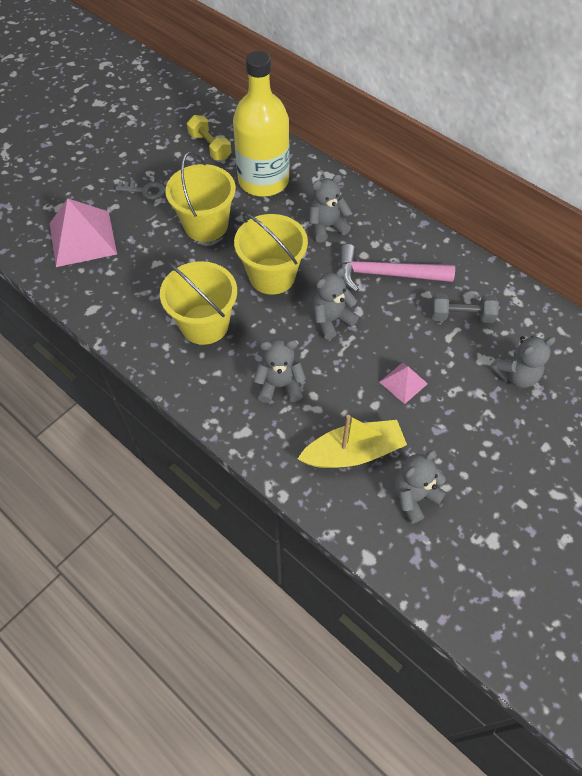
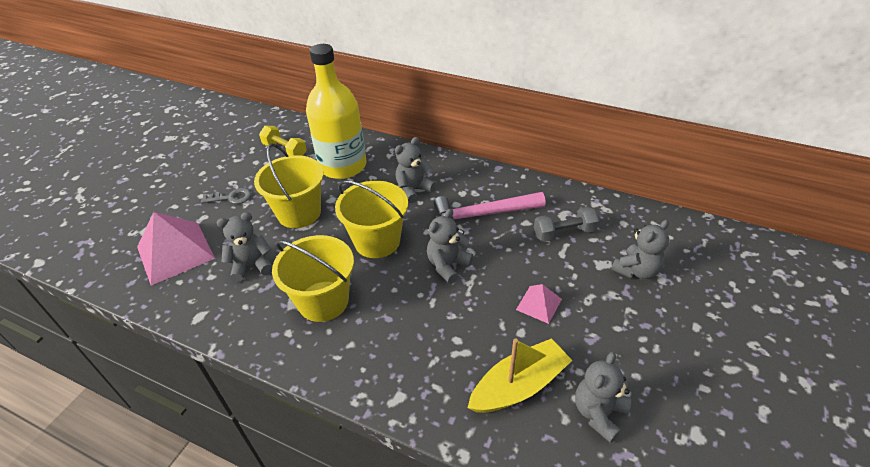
camera: 15 degrees left, 15 degrees down
grey teddy bear [253,339,306,403] -> grey teddy bear moved to [217,212,272,282]

